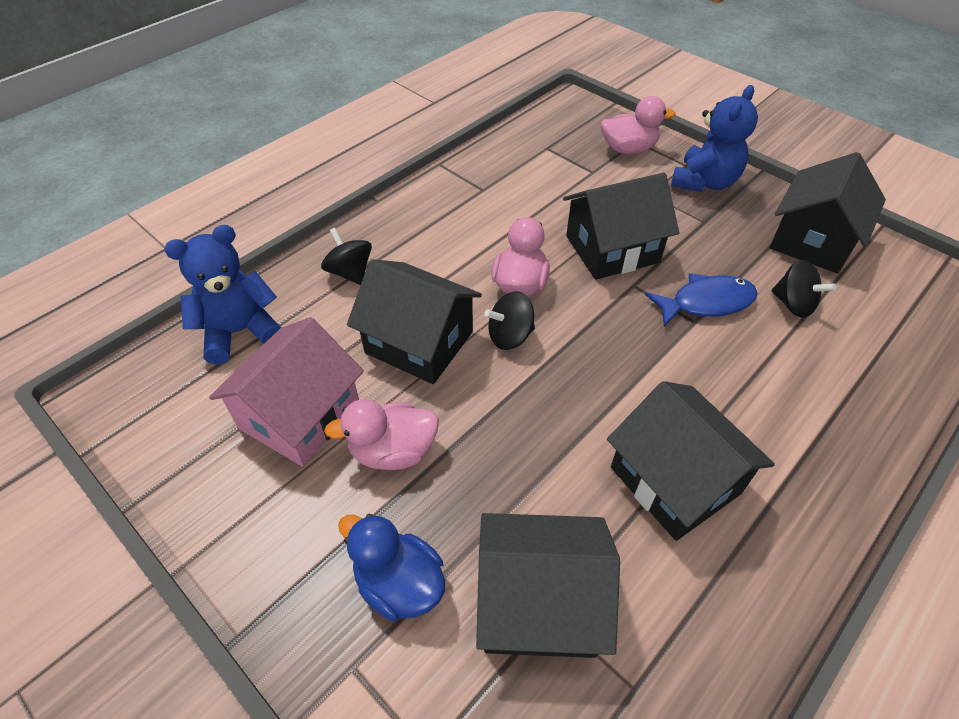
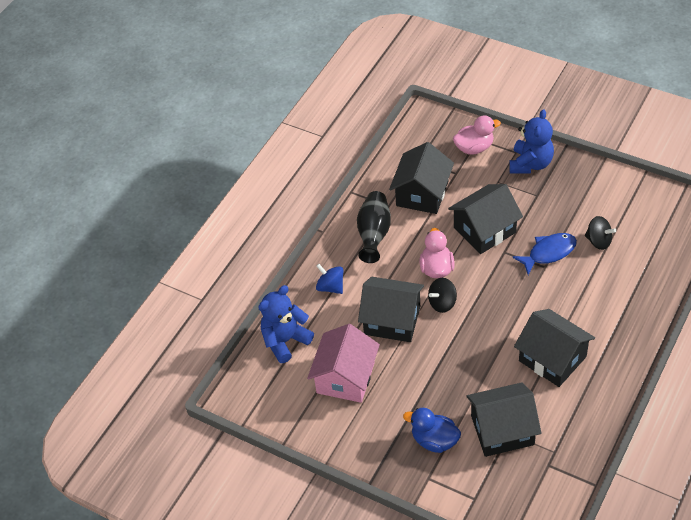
camera: 10 degrees left, 0 degrees up
black spinning top [321,228,372,285] -> blue spinning top [316,264,343,294]
pink duck [324,399,439,470] -> none
black house [769,152,886,273] -> black house moved to [389,142,454,214]
none -> black vase [357,191,391,263]

